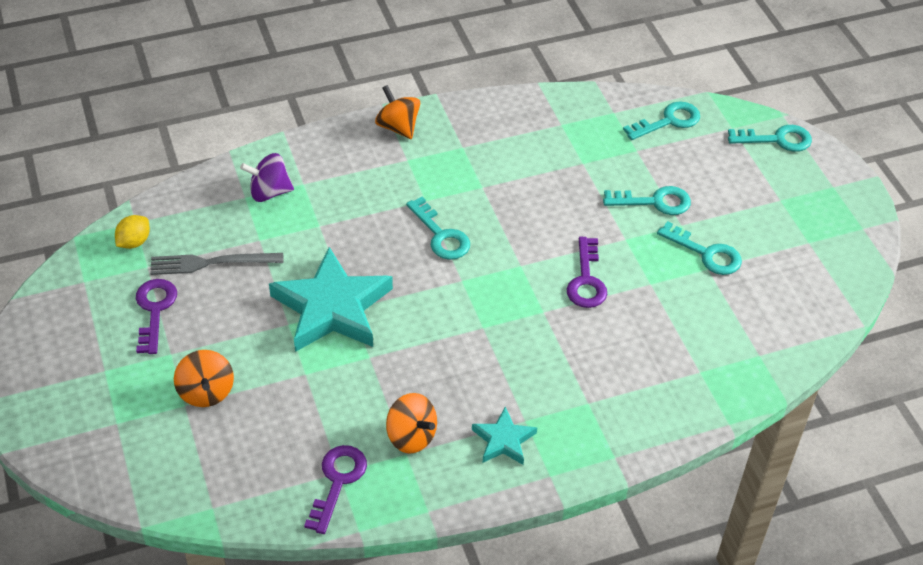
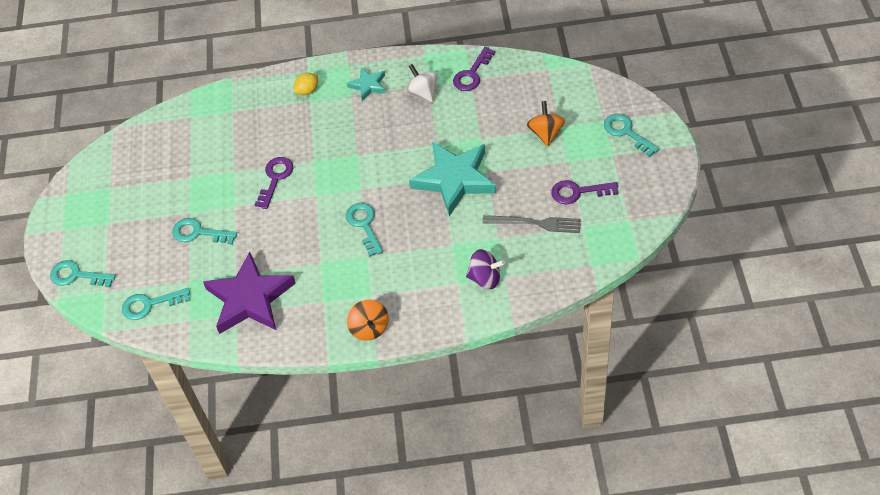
camera: 160 degrees left, 5 degrees up
yellow lemon [115,215,150,249] -> yellow lemon moved to [294,73,318,95]
purple key [136,279,177,354] -> purple key turned 75 degrees clockwise [551,180,618,204]
orange spinning top [386,393,437,454] -> white spinning top [405,64,438,103]
turquoise key [657,221,742,275] -> turquoise key moved to [604,114,659,157]
none -> purple star [203,252,296,334]

